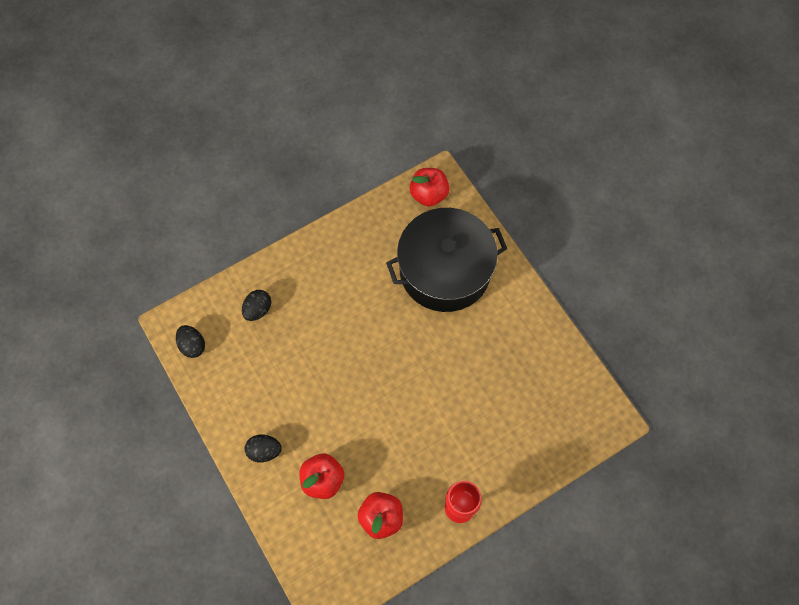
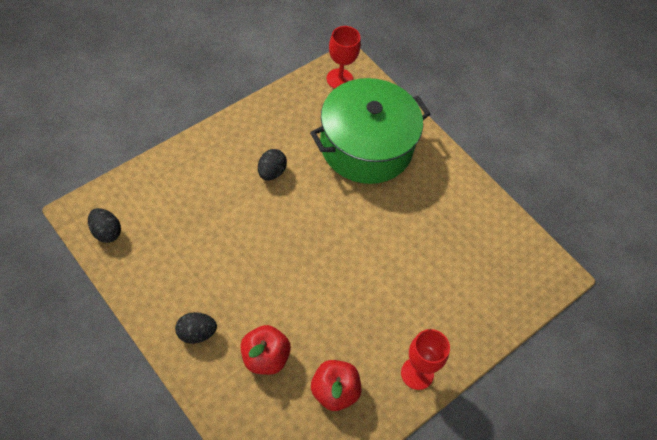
camera: 15 degrees left, 10 degrees down
black egg [242,290,271,321] -> black egg moved to [258,149,287,180]
black pot [386,208,507,312] -> green pot [310,78,430,184]
red apple [409,168,449,207] -> red goblet [327,26,361,89]

